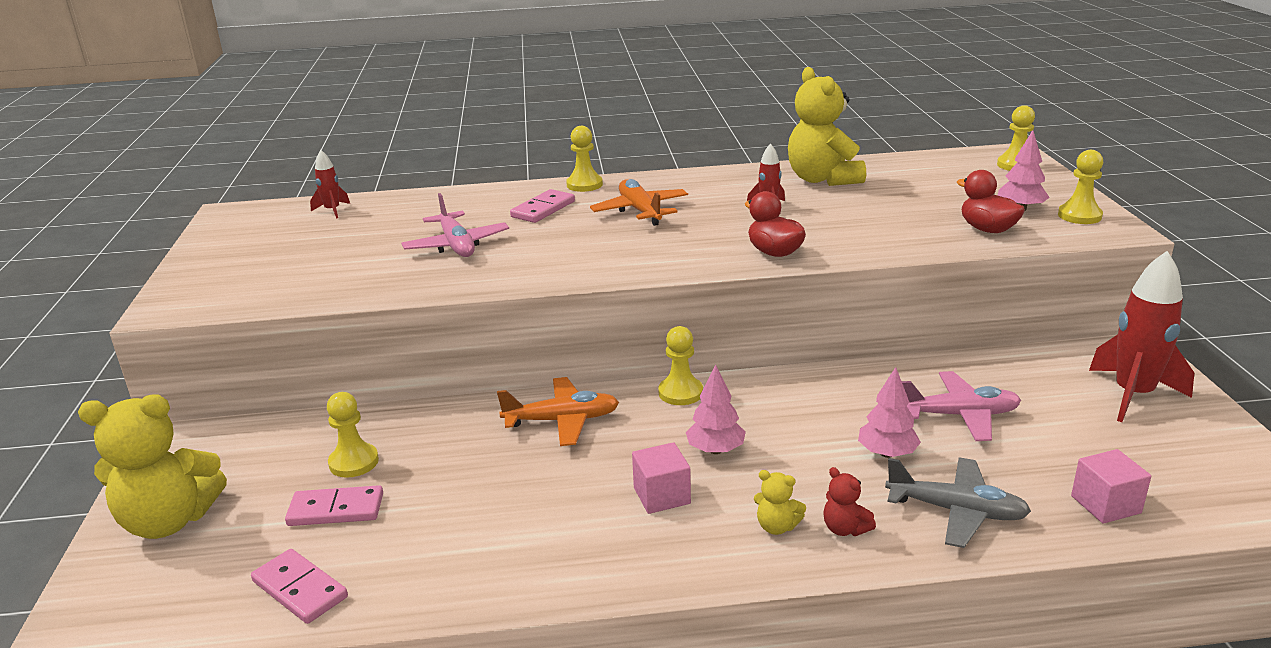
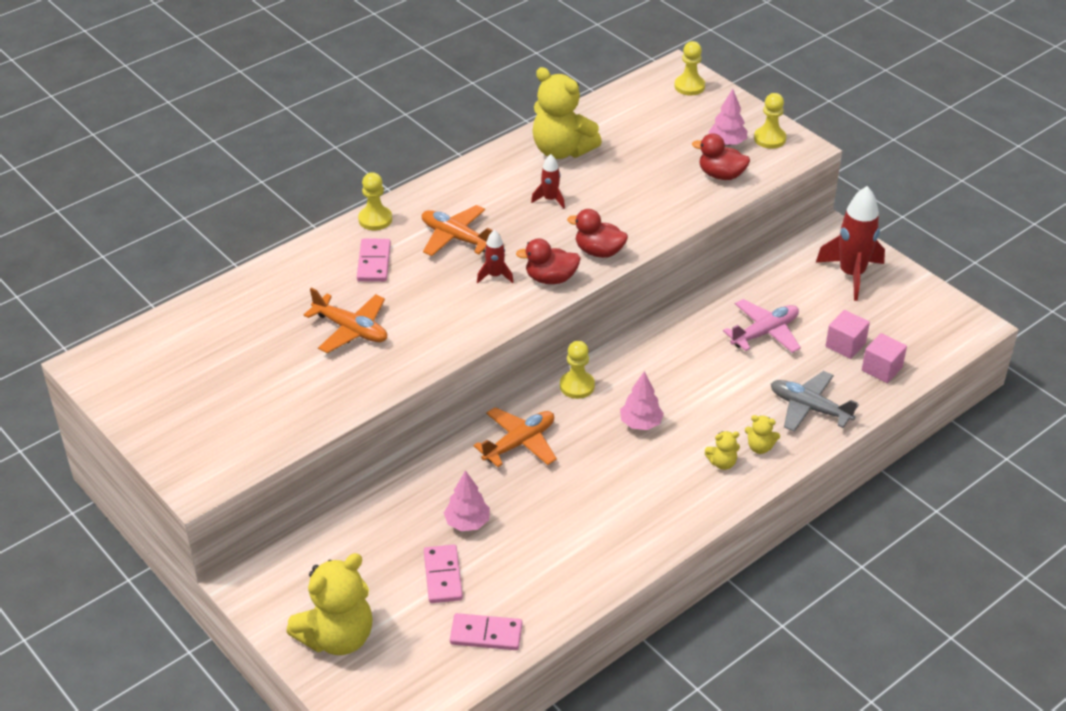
camera: 35 degrees left, 15 degrees up
pink domino [285,485,383,526] -> pink domino turned 60 degrees counterclockwise [424,545,463,603]
red rocket [310,150,350,219] -> red rocket moved to [477,230,514,283]
yellow pawn [327,392,379,478] -> none
pink plane [401,193,509,257] -> orange plane [304,288,387,353]
pink cube [632,442,691,514] -> pink cube moved to [826,310,870,359]
red teddy bear [823,467,876,536] -> yellow teddy bear [745,415,780,454]
pink tree [858,367,921,458] -> pink tree moved to [444,470,490,531]
grey plane [885,457,1031,548] -> grey plane turned 135 degrees counterclockwise [771,371,859,432]
none -> red duck [516,238,581,284]

